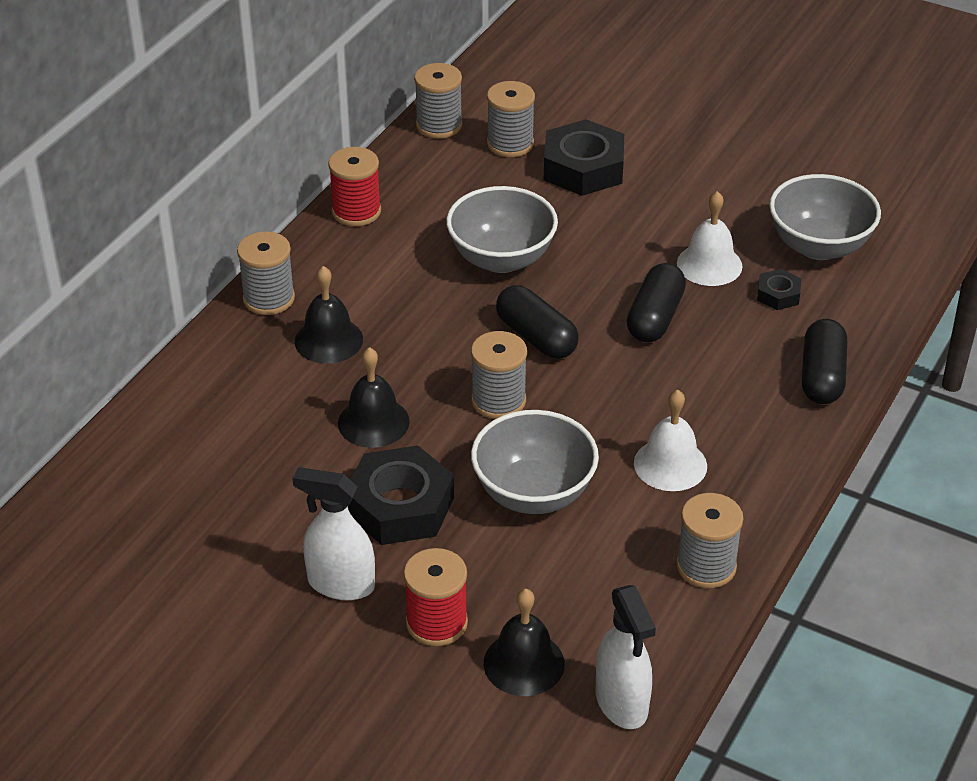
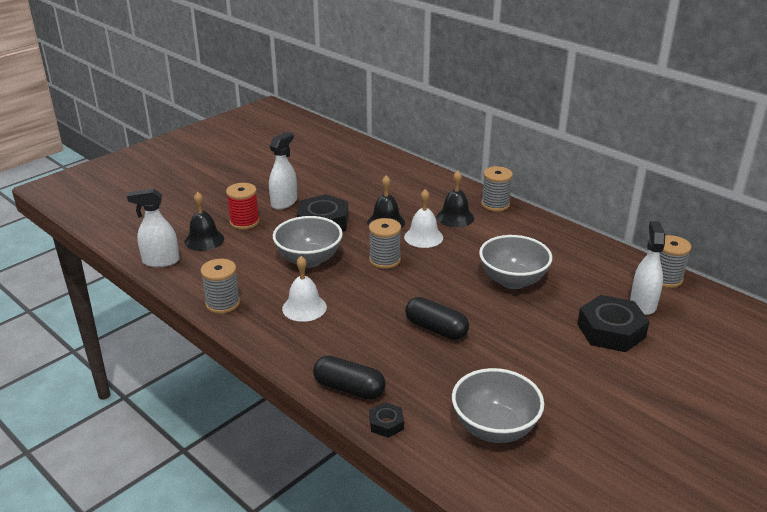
camera: 105 degrees right, 10 degrees down
red spool [328,147,381,226] -> none
grey spool [487,81,535,157] -> white spray bottle [630,221,665,315]
black capsule [496,285,579,359] -> none
white bell [677,191,743,286] -> white bell moved to [404,189,443,248]
black nut [757,269,801,310] -> black nut moved to [369,402,404,438]

